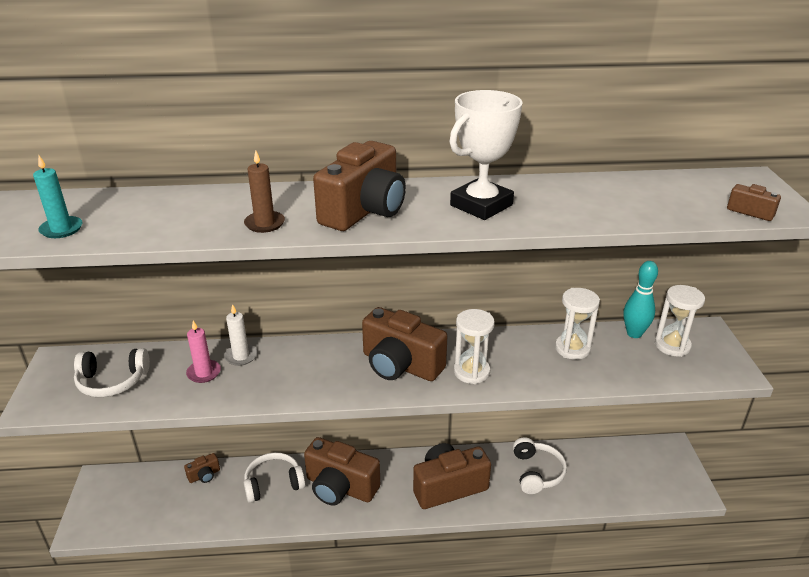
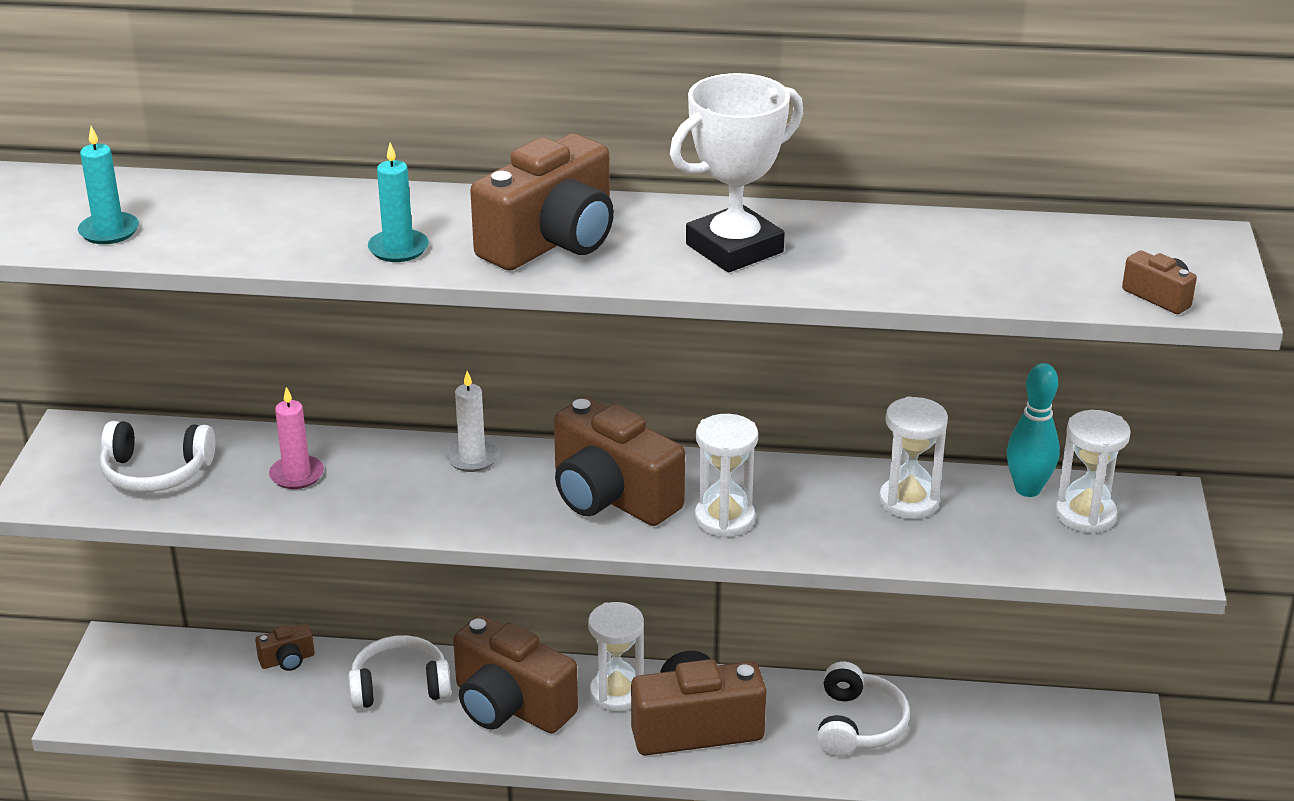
camera: 10 degrees right, 0 degrees up
white candle [224,304,257,366] -> white candle moved to [445,371,499,472]
brown candle [244,150,285,233] -> turquoise candle [368,143,429,262]
none -> white hourglass [588,602,644,712]

